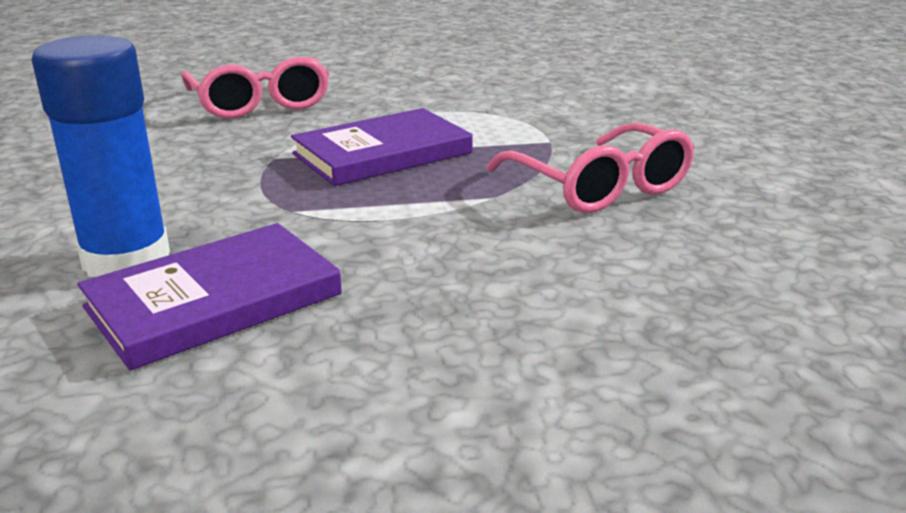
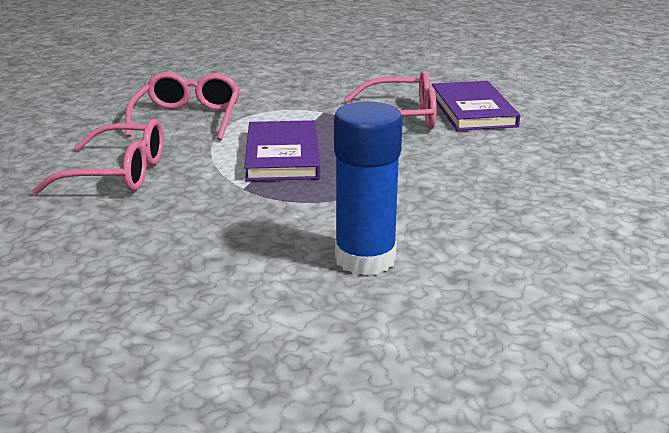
camera: 60 degrees left, 0 degrees up
purple book [77,223,342,370] -> purple book moved to [432,81,520,131]
none -> pink glasses [125,72,240,140]

